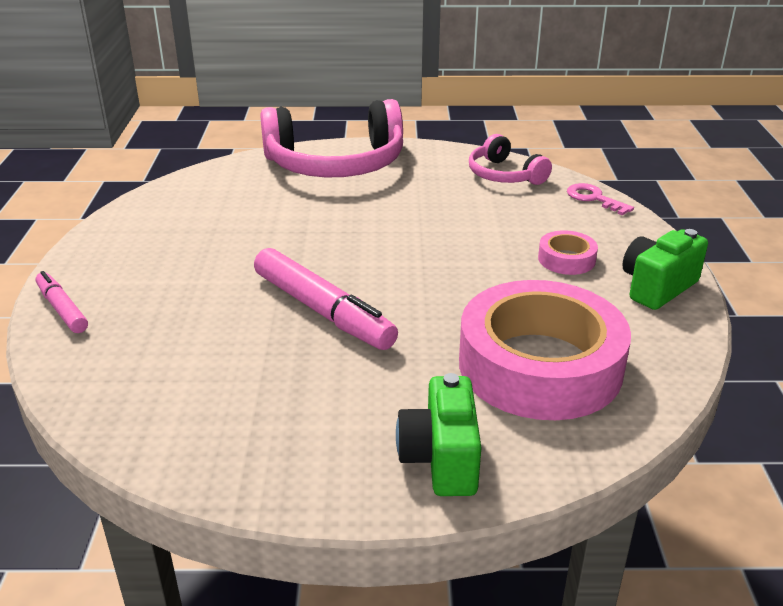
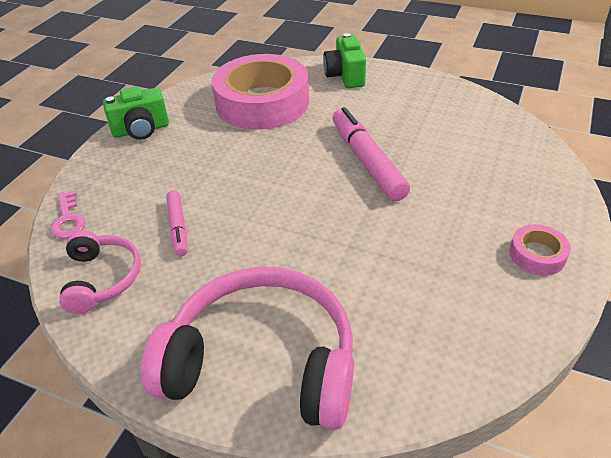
camera: 155 degrees left, 10 degrees up
pink marker [35,271,88,333] -> pink marker moved to [166,190,188,256]
green camera [396,373,481,496] -> green camera turned 150 degrees clockwise [323,33,366,88]
pink tape [538,230,598,275] -> pink tape moved to [509,224,571,275]

